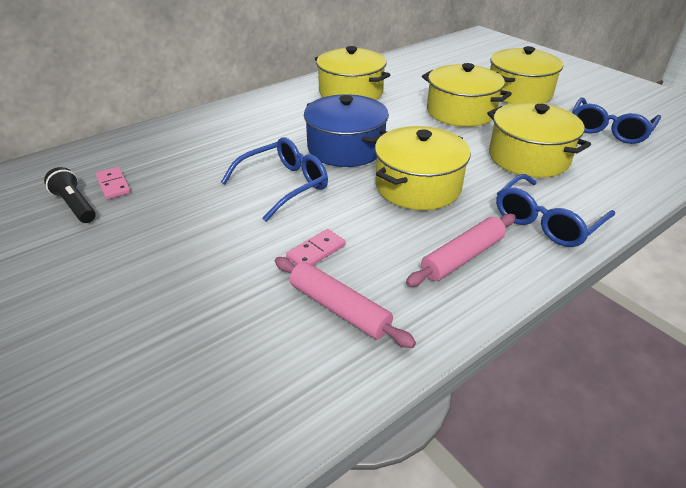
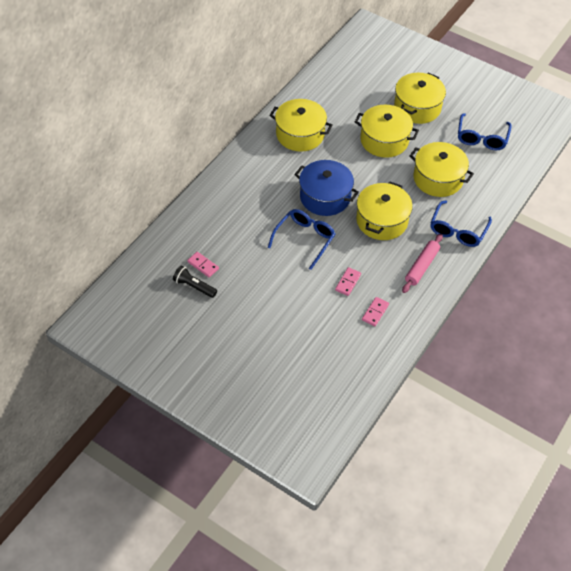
camera: 20 degrees left, 15 degrees up
pink rolling pin [275,257,416,348] -> pink domino [362,297,389,326]

